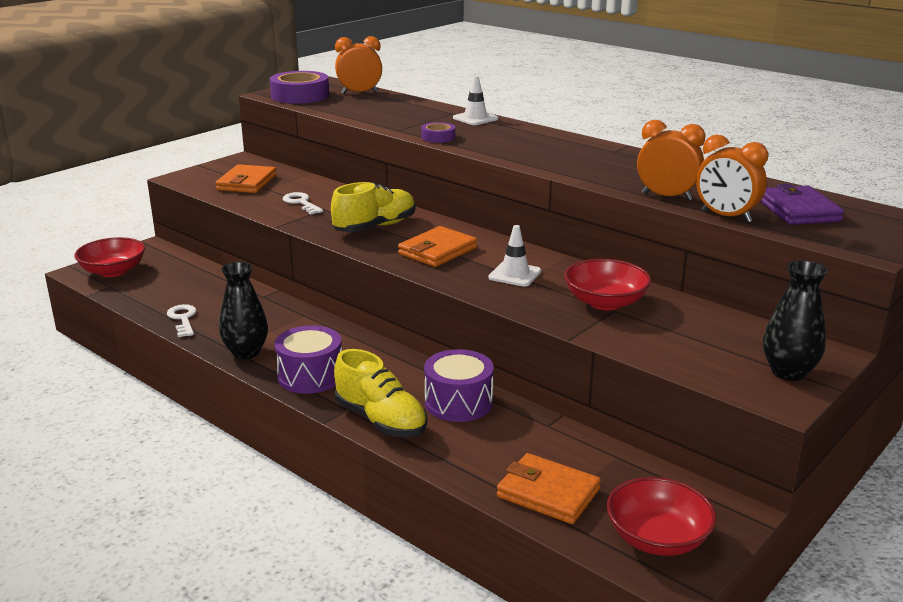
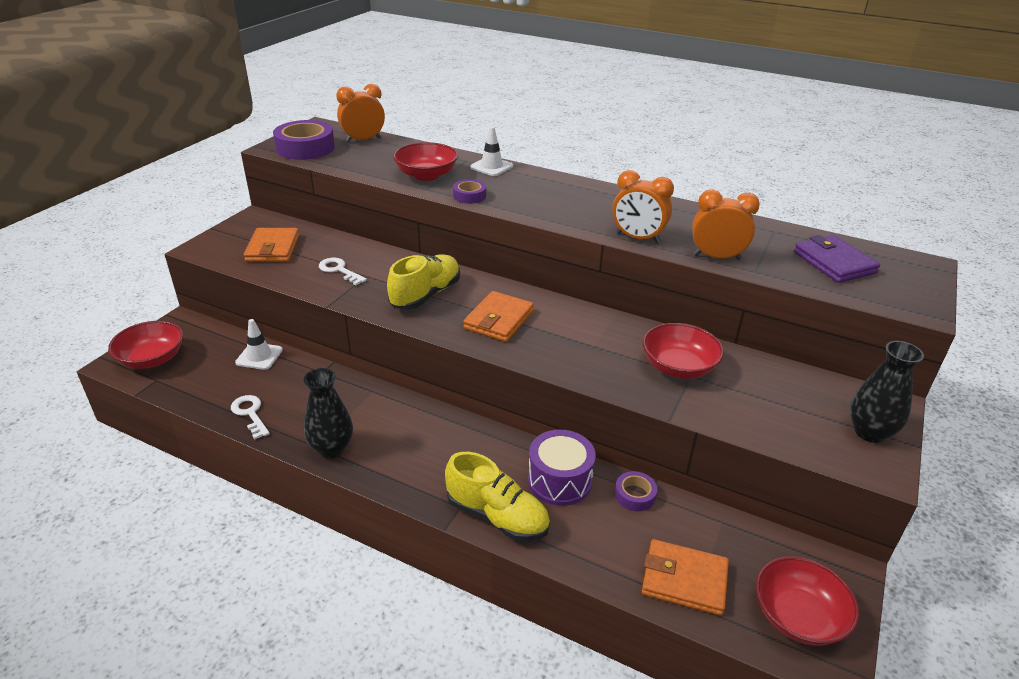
camera: 15 degrees left, 10 degrees up
purple drum [274,325,342,394] -> none
white traffic cone [488,225,541,287] -> white traffic cone moved to [235,319,283,370]
orange clock [696,135,768,223] -> orange clock moved to [612,170,674,243]
none -> red bowl [393,142,458,181]
none -> purple tape [615,471,657,511]

